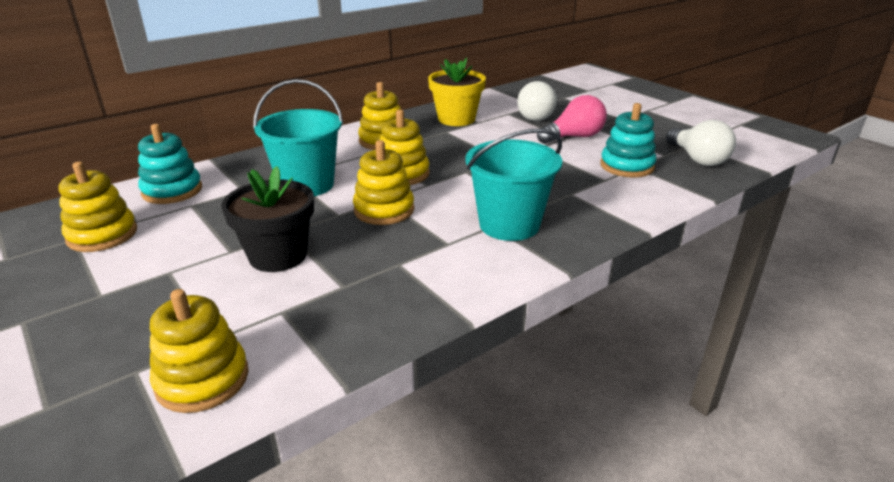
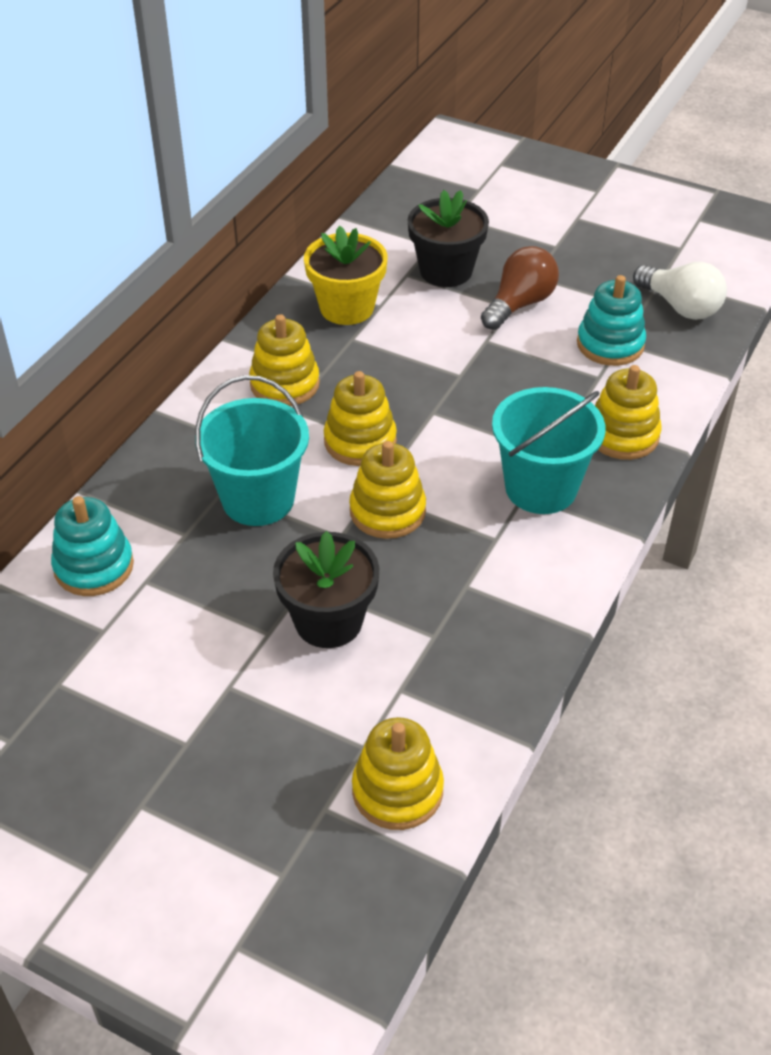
camera: 25 degrees left, 15 degrees up
yellow stacking toy [58,162,137,252] -> yellow stacking toy moved to [595,365,662,460]
white light bulb [517,81,557,121] -> black flower pot [407,190,489,287]
pink light bulb [537,95,607,144] -> brown light bulb [481,246,559,330]

